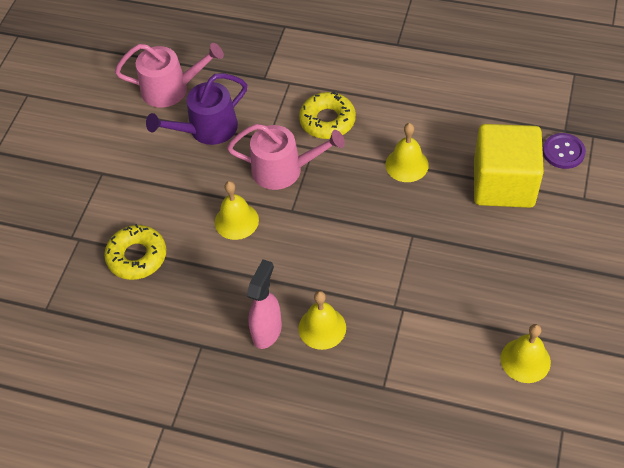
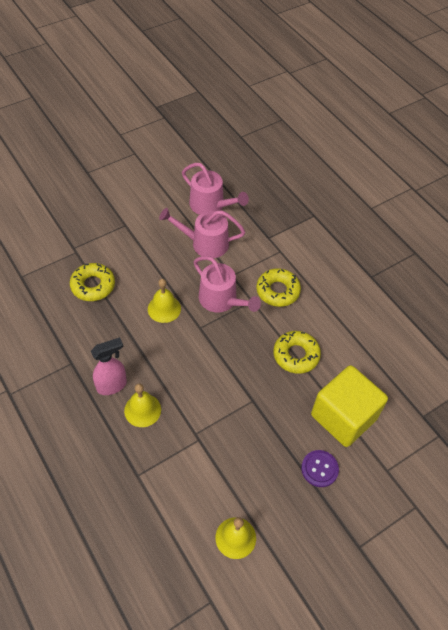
camera: 35 degrees right, 0 degrees up
purple watering can [146,73,247,145] -> pink watering can [159,208,245,258]
yellow bell [385,123,429,182] -> yellow donut [273,331,321,374]
purple button [543,133,586,169] -> purple button moved to [301,450,339,487]

